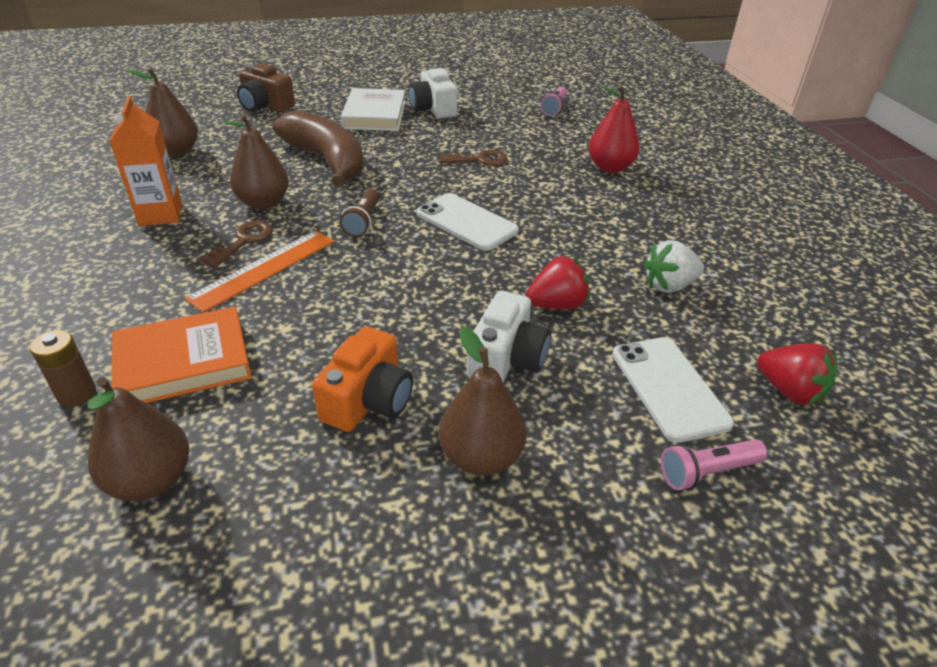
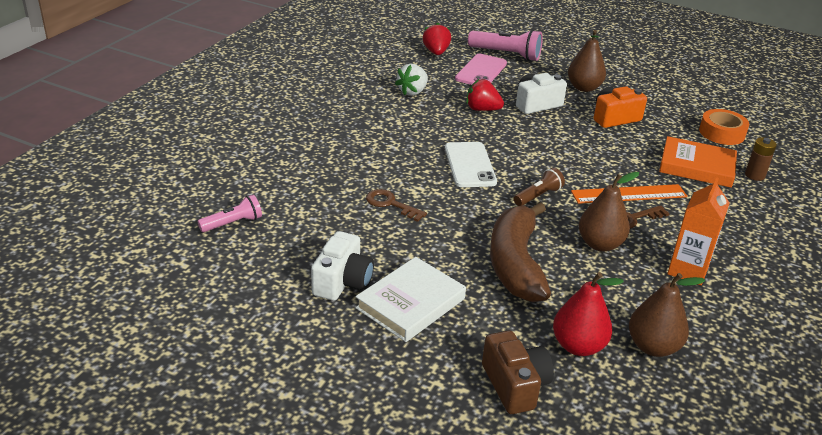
camera: 140 degrees left, 5 degrees down
brown pear [87,377,189,501] -> orange tape [699,109,749,145]
red pear [589,85,640,173] -> red pear moved to [553,272,624,356]
white phone [612,337,734,443] -> pink phone [455,54,507,85]
white strawberry [643,240,704,293] -> white strawberry turned 105 degrees clockwise [395,64,428,96]
pink flashlight [661,439,767,490] -> pink flashlight [468,30,543,61], size x1.66

